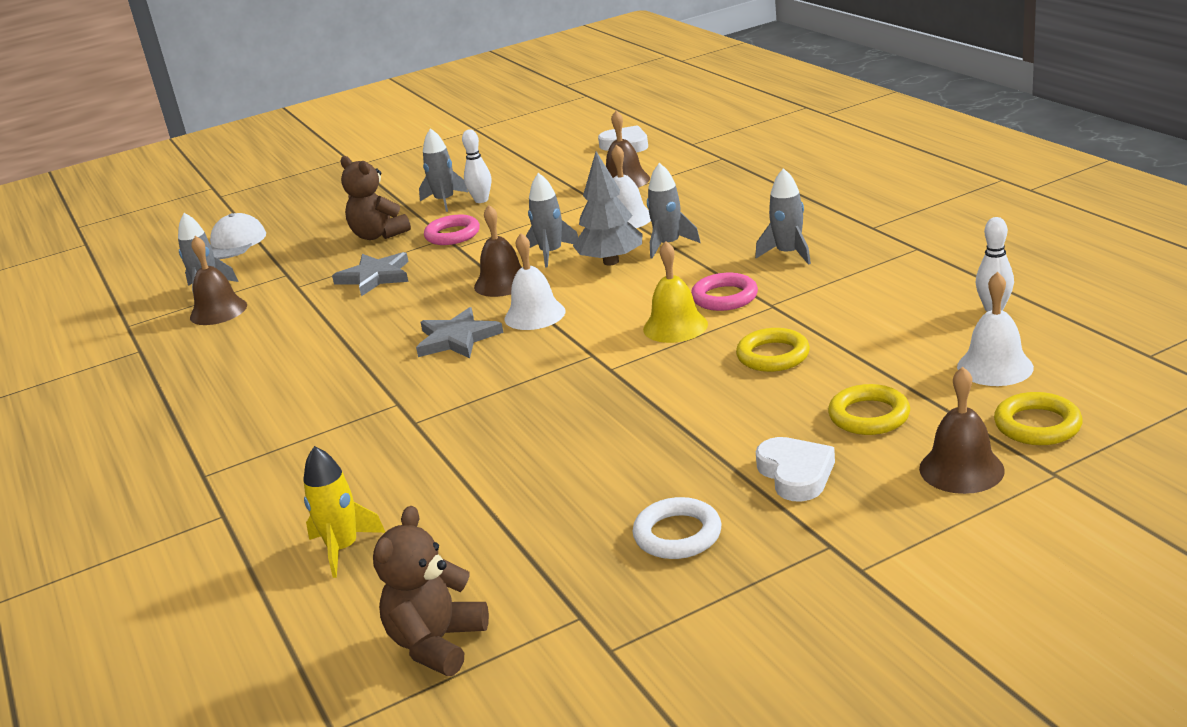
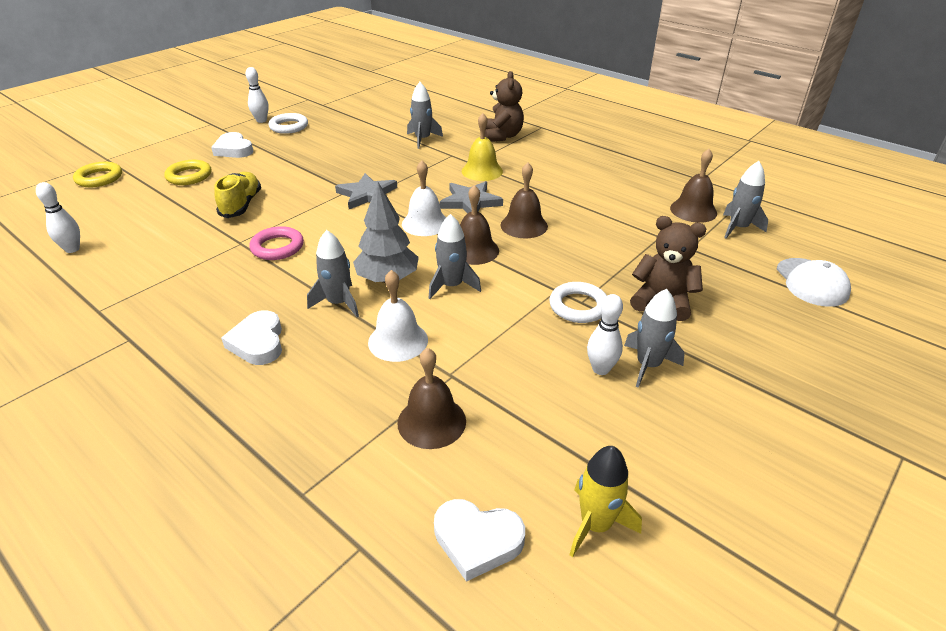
camera: 155 degrees right, 10 degrees up
yellow rocket [303,446,385,578] -> yellow rocket moved to [570,446,642,557]
grey star [332,252,409,296] -> grey star moved to [335,173,397,209]
brown teddy bear [373,506,489,676] -> brown teddy bear moved to [485,71,524,142]
pink ring [424,215,480,245] -> white ring [549,282,607,323]
yellow bell [643,241,708,343] -> yellow bell moved to [462,113,503,181]
yellow ring [736,328,810,372] -> yellow shoe [214,172,261,218]
grey rocket [755,168,811,265] -> grey rocket moved to [407,82,443,149]
brown bell [919,367,1005,494] -> brown bell moved to [501,162,548,238]
white bell [957,272,1034,386] -> none
none -> white heart [221,310,282,365]
none -> white bowling pin [245,67,269,123]

